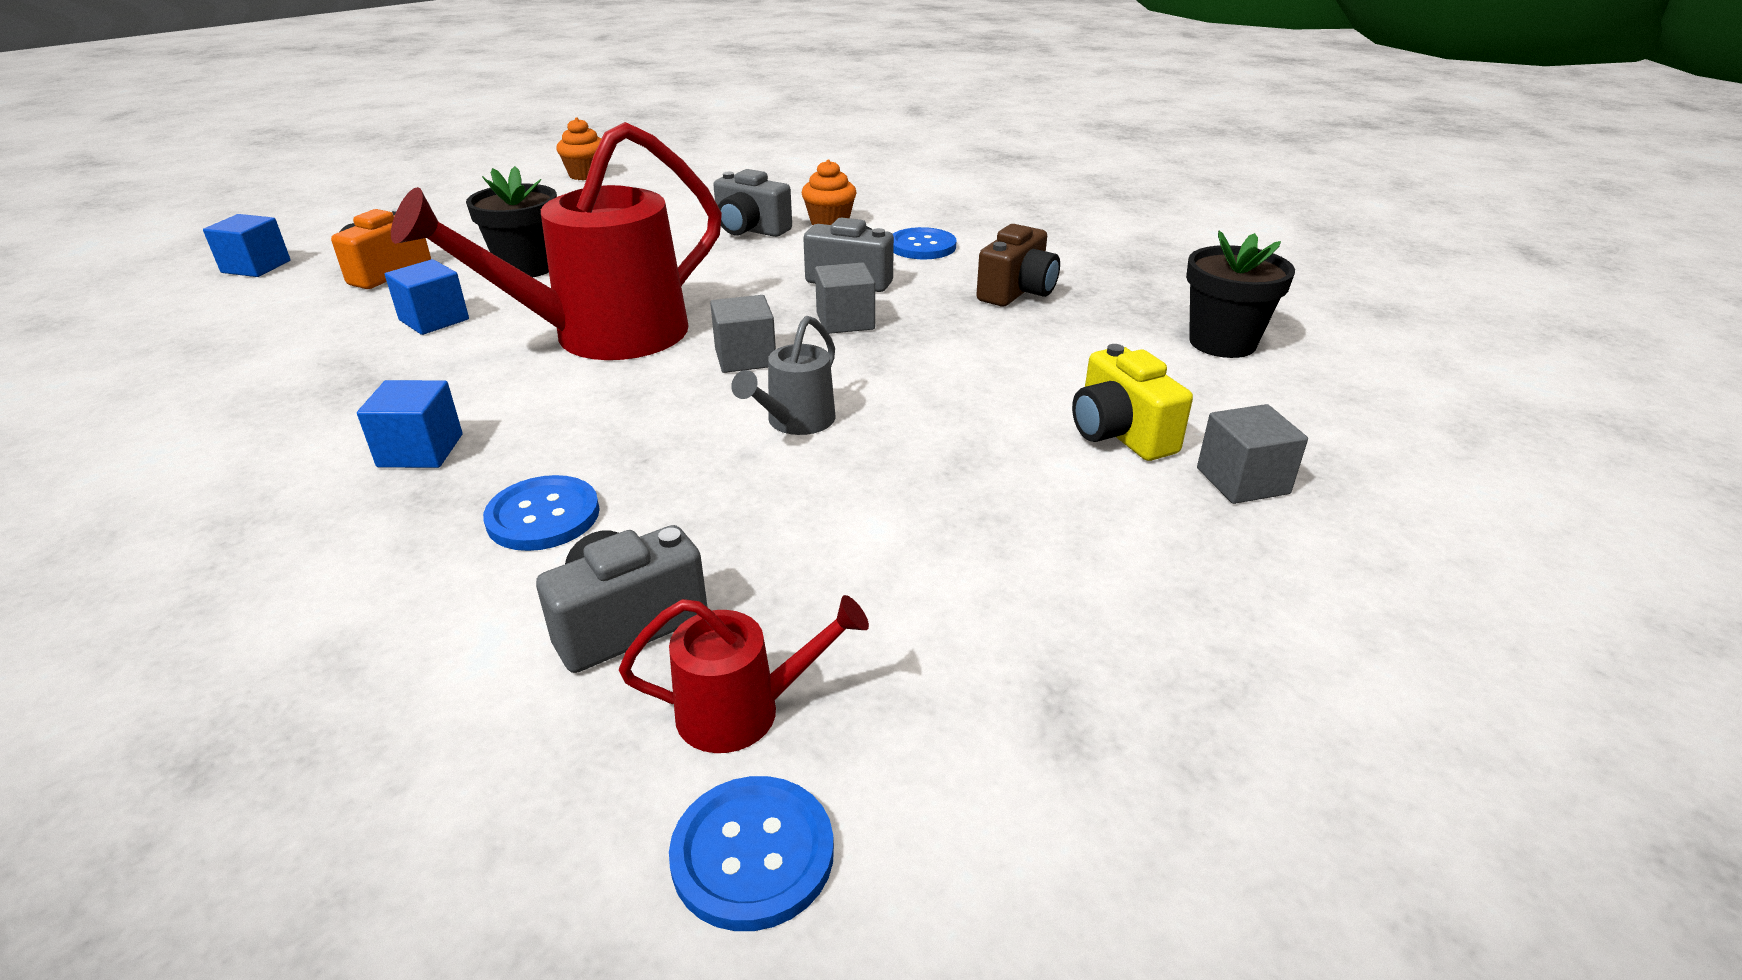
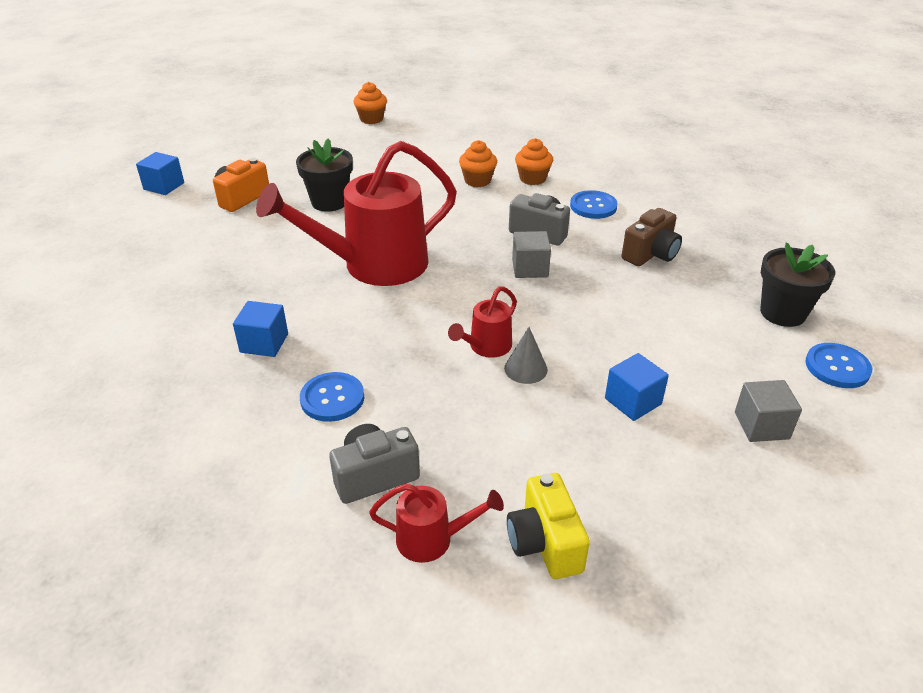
camera: 10 degrees right, 5 degrees up
blue cube [385,259,469,335] -> blue cube moved to [605,353,669,421]
blue button [669,776,834,931] -> blue button moved to [805,343,872,388]
grey cube [710,295,776,373] -> none
grey camera [713,169,792,237] -> orange cupcake [459,140,497,187]
grey watering can [731,316,835,435] -> red watering can [448,286,517,358]
yellow camera [1072,344,1193,461] -> yellow camera moved to [507,473,590,579]
none -> grey cone [504,327,548,384]

